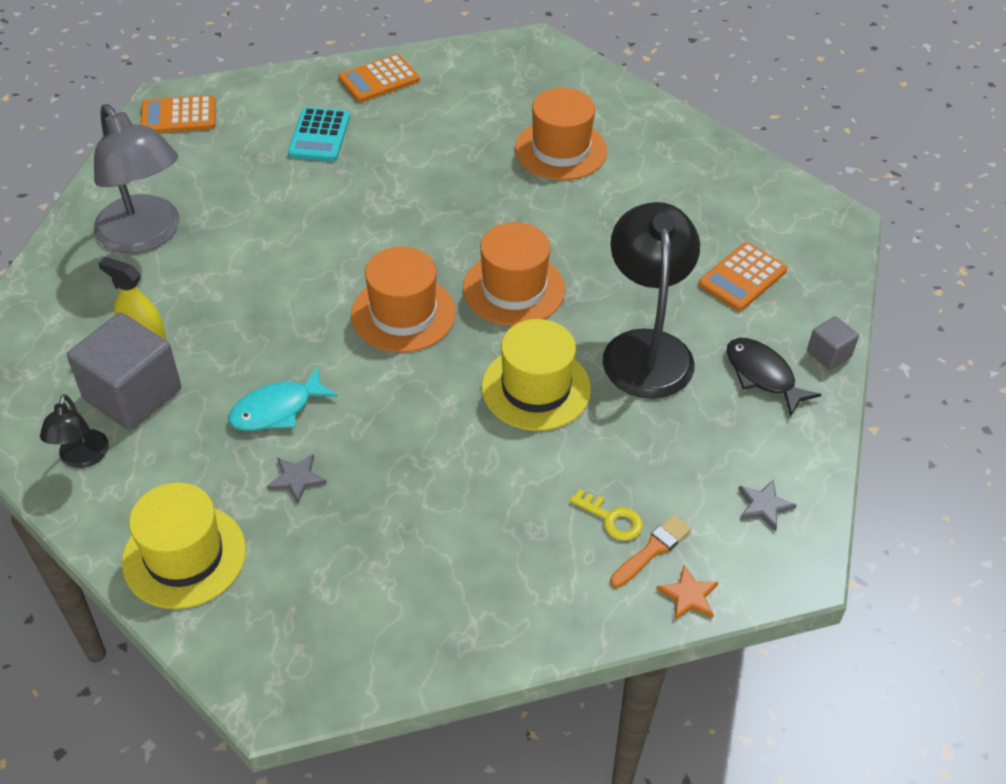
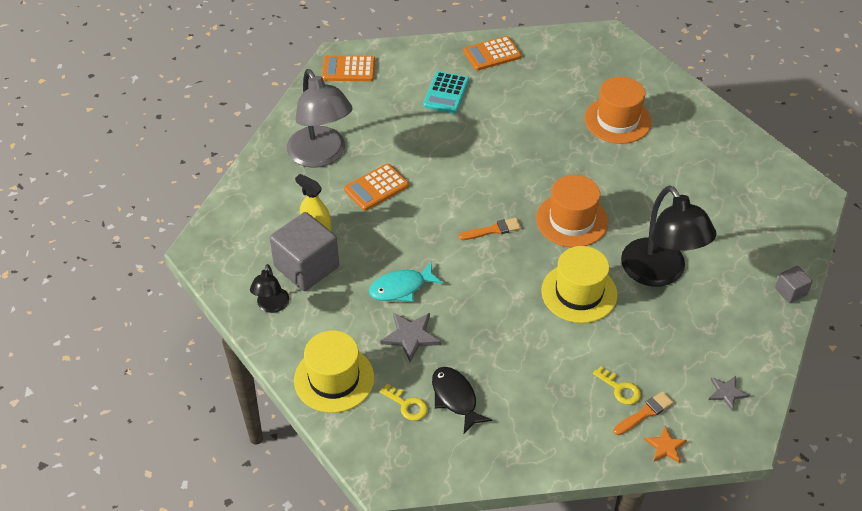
camera: 10 degrees right, 0 degrees up
grey star [267,454,327,503] -> grey star [380,312,441,362], size x1.53
orange hat [351,246,456,352] -> orange brush [459,218,521,240]
black lamp [603,202,700,399] -> black lamp turned 150 degrees clockwise [621,185,716,287]
orange calculator [699,242,788,311] -> orange calculator moved to [344,163,409,211]
black fish [727,338,822,416] -> black fish moved to [432,367,492,434]
none -> yellow key [379,384,428,421]

